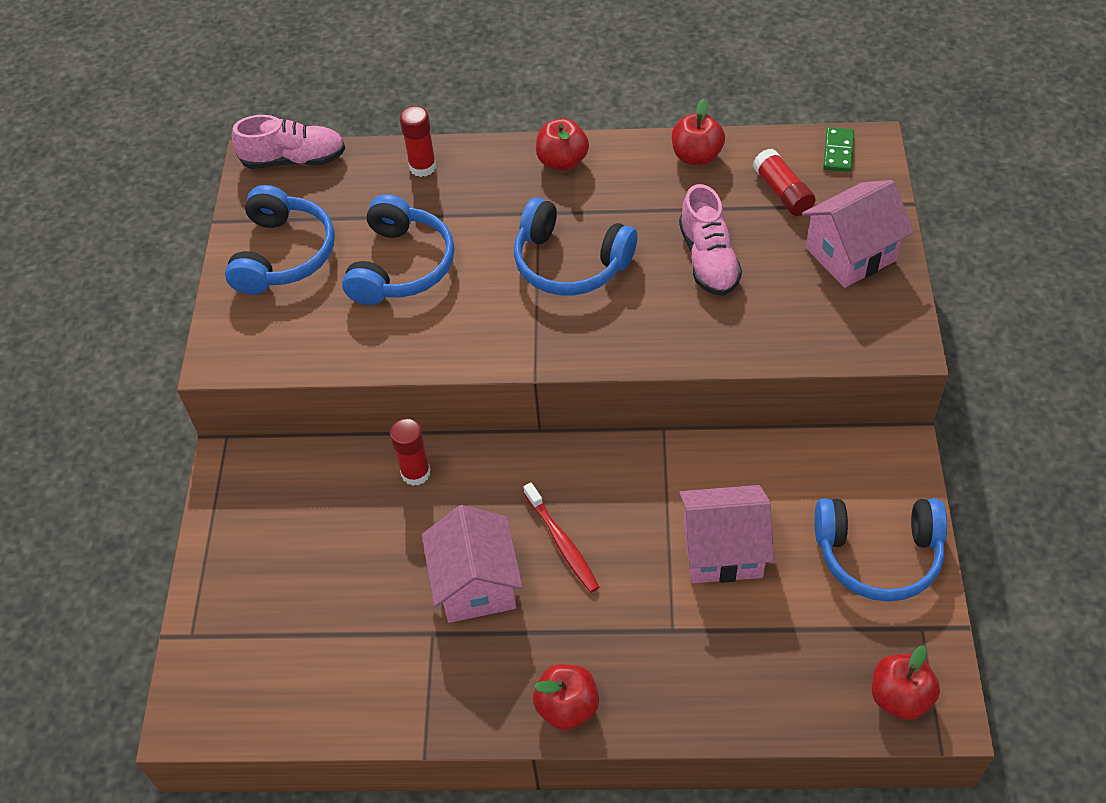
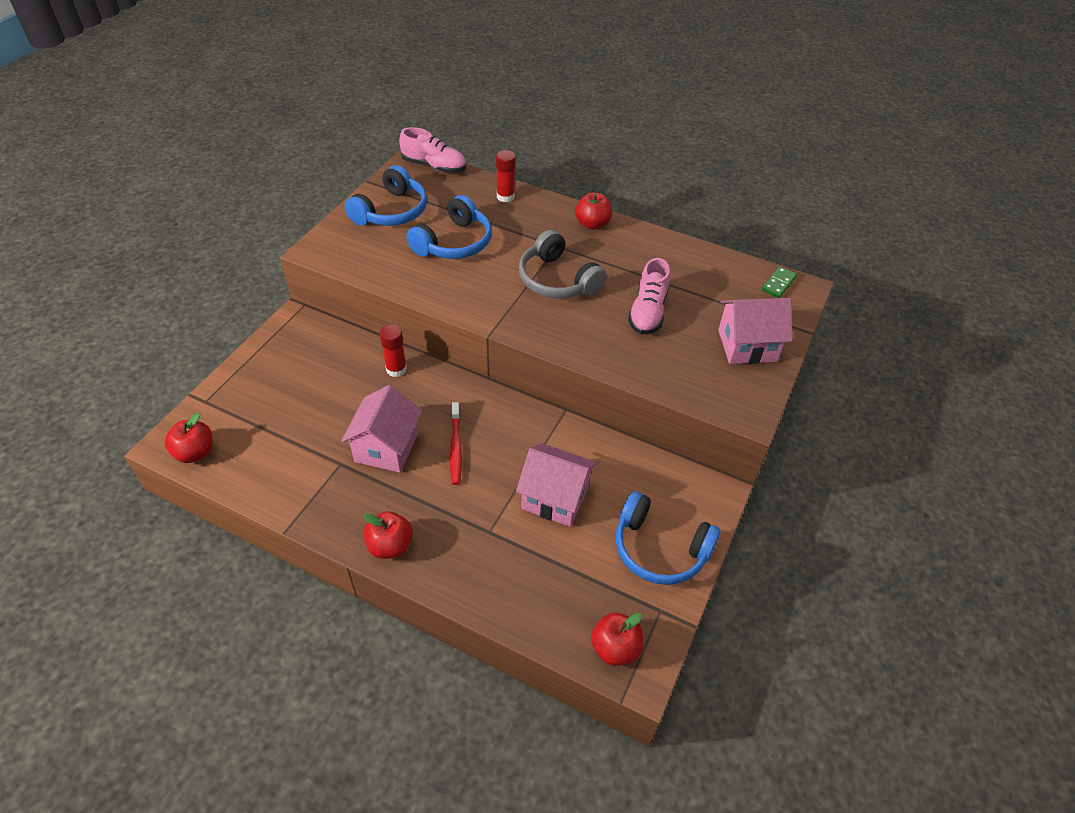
camera: 20 degrees right, 5 degrees down
blue headphones [514,197,637,295] -> grey headphones [519,230,607,298]
red apple [672,99,725,166] -> red apple moved to [164,413,212,463]
red glue stick [753,149,816,216] -> none

